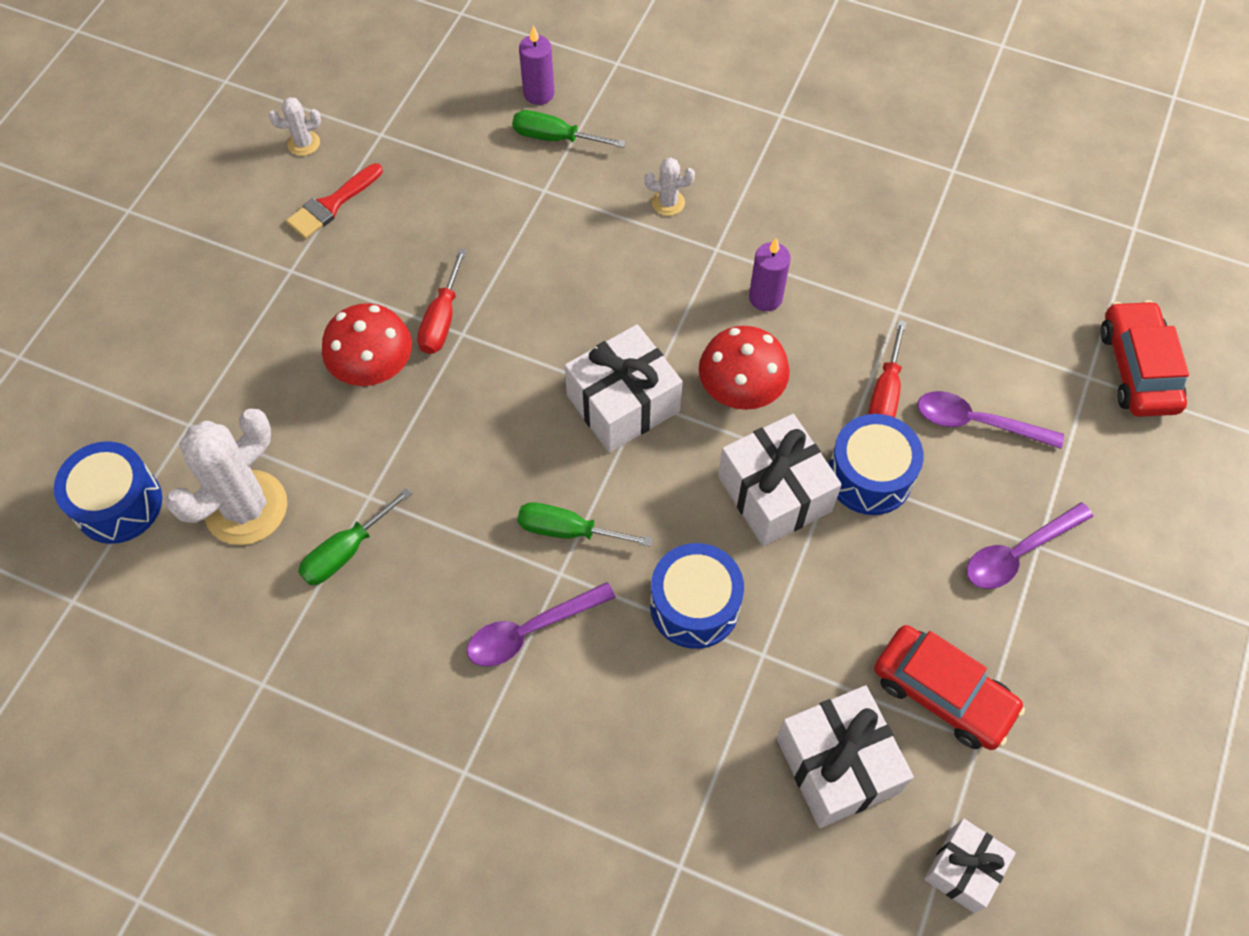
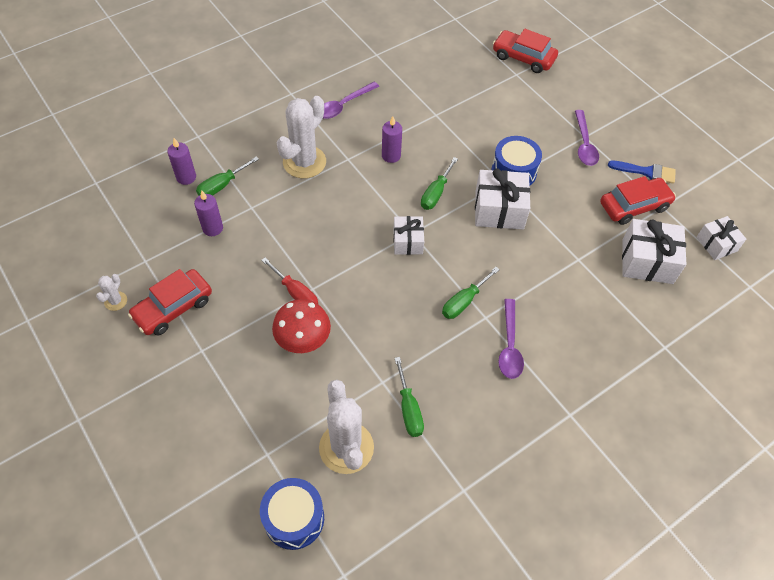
camera: 60 degrees left, 5 degrees down
red brush [286,163,383,239] -> red car [128,269,212,335]
white gift [564,324,683,453] -> white gift [393,216,424,255], size x0.62
white cactus [645,157,695,216] -> white cactus [277,96,326,178], size x2.18
blue drum [650,543,744,649] -> none
red mushroom [699,326,790,410] -> green screwdriver [421,157,458,210]
red screwdriver [868,320,907,418] -> none
purple spoon [918,391,1064,449] -> purple spoon moved to [323,82,379,119]
none -> purple candle [194,190,223,236]
none -> blue brush [608,161,676,184]

